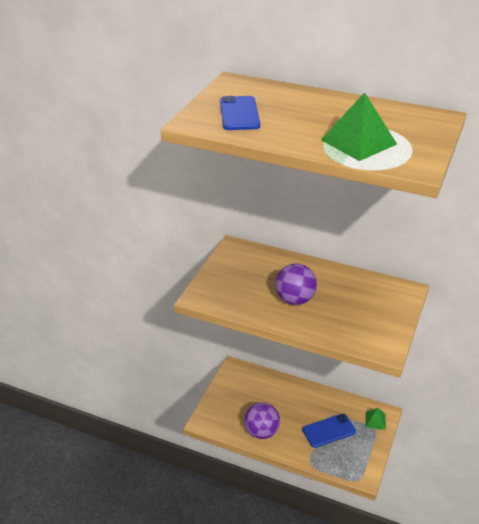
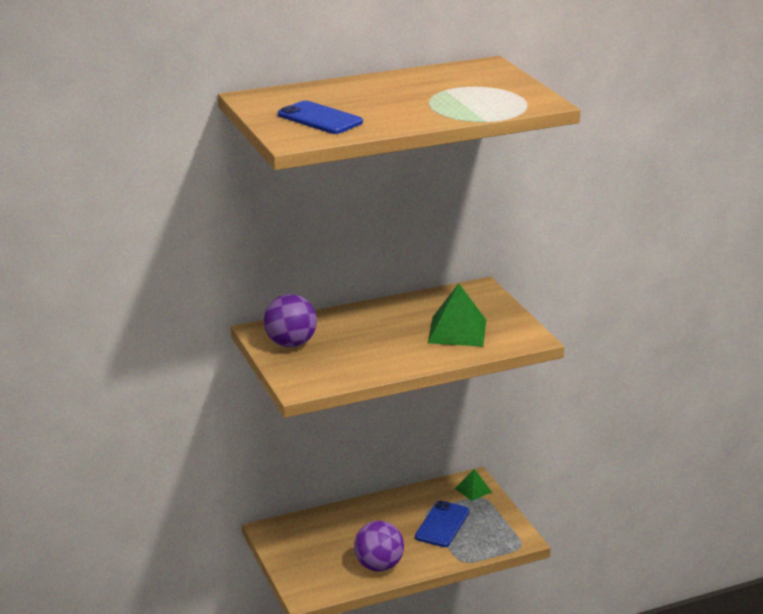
camera: 45 degrees left, 10 degrees down
purple ball [275,263,317,305] -> purple ball moved to [264,294,317,347]
green pyramid [321,92,397,161] -> green pyramid moved to [428,283,486,347]

